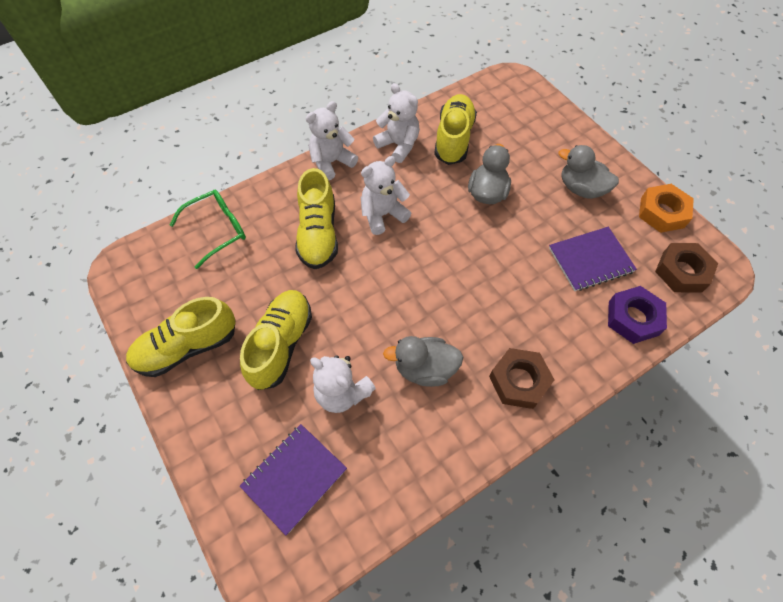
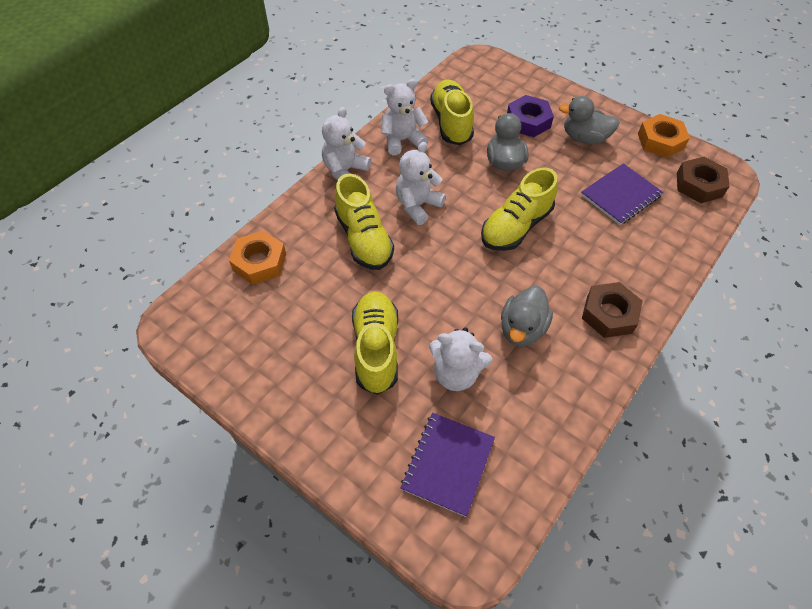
camera: 20 degrees left, 5 degrees down
yellow shoe [126,297,235,377] -> yellow shoe moved to [481,168,558,251]
green glasses [170,190,246,269] -> orange nut [229,230,286,285]
white teddy bear [373,83,420,163] -> white teddy bear turned 45 degrees counterclockwise [381,79,428,155]
grey duck [383,336,463,387] -> grey duck turned 45 degrees counterclockwise [501,286,553,347]
purple nut [608,286,667,344] -> purple nut moved to [507,95,554,137]

